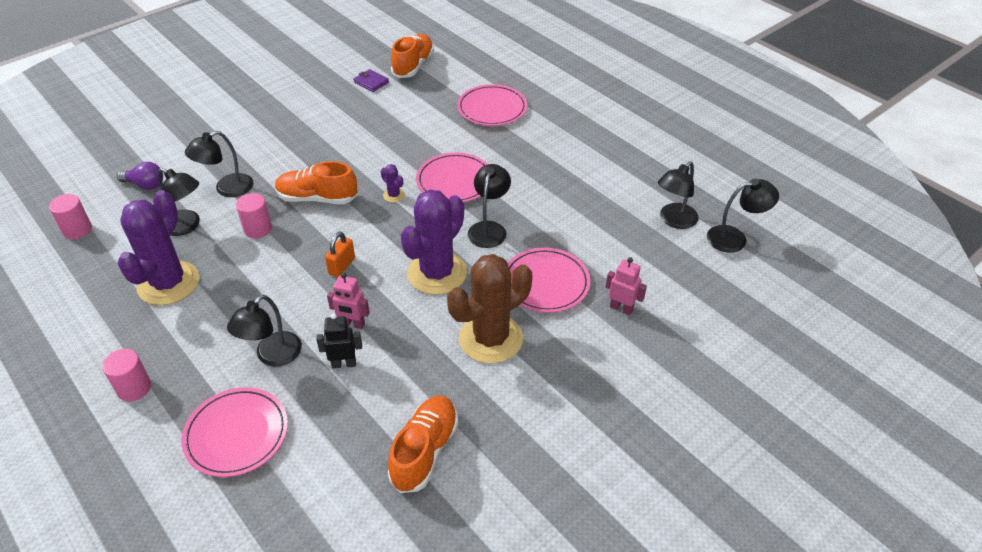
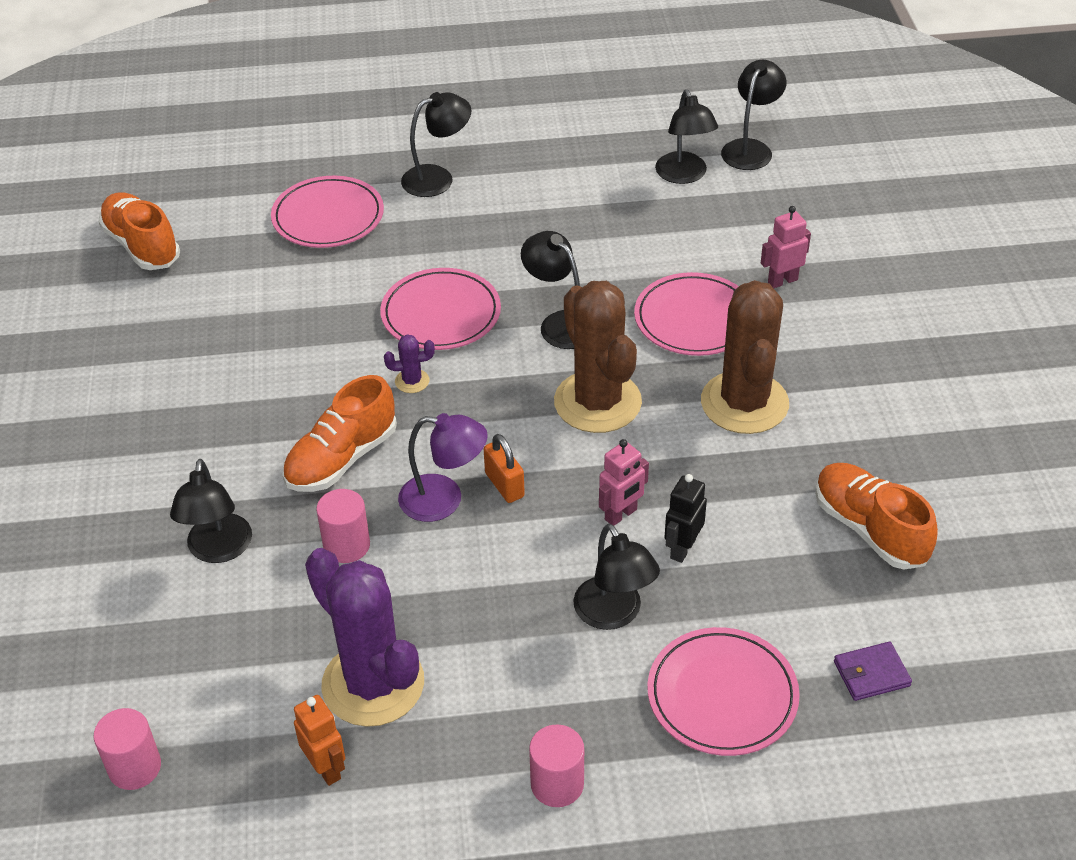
camera: 55 degrees left, 0 degrees up
purple light bulb [117,162,163,190] -> none
black lamp [158,168,200,236] -> black lamp moved to [401,92,471,197]
purple wallet [353,69,389,92] -> purple wallet moved to [834,642,912,701]
purple cactus [401,190,467,295] -> brown cactus [554,281,642,433]
none -> orange robot [294,695,345,786]
none -> purple lamp [398,413,488,522]

